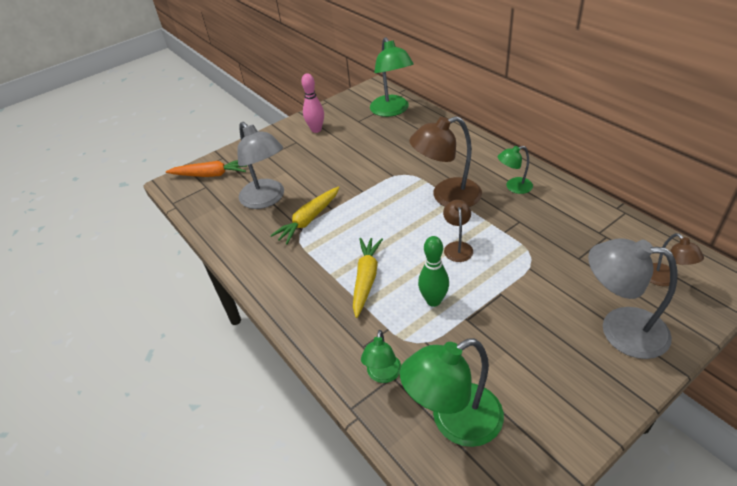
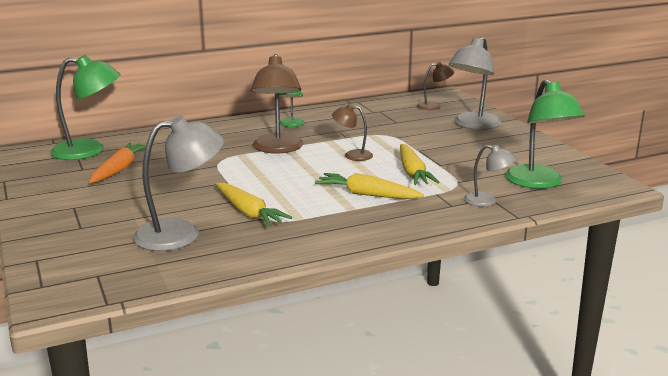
camera: 80 degrees left, 20 degrees down
orange carrot [166,160,247,177] -> orange carrot moved to [89,143,146,183]
pink bowling pin [301,73,324,133] -> none
green lamp [361,330,401,383] -> grey lamp [464,145,516,207]
green bowling pin [418,236,449,307] -> yellow carrot [400,144,440,185]

